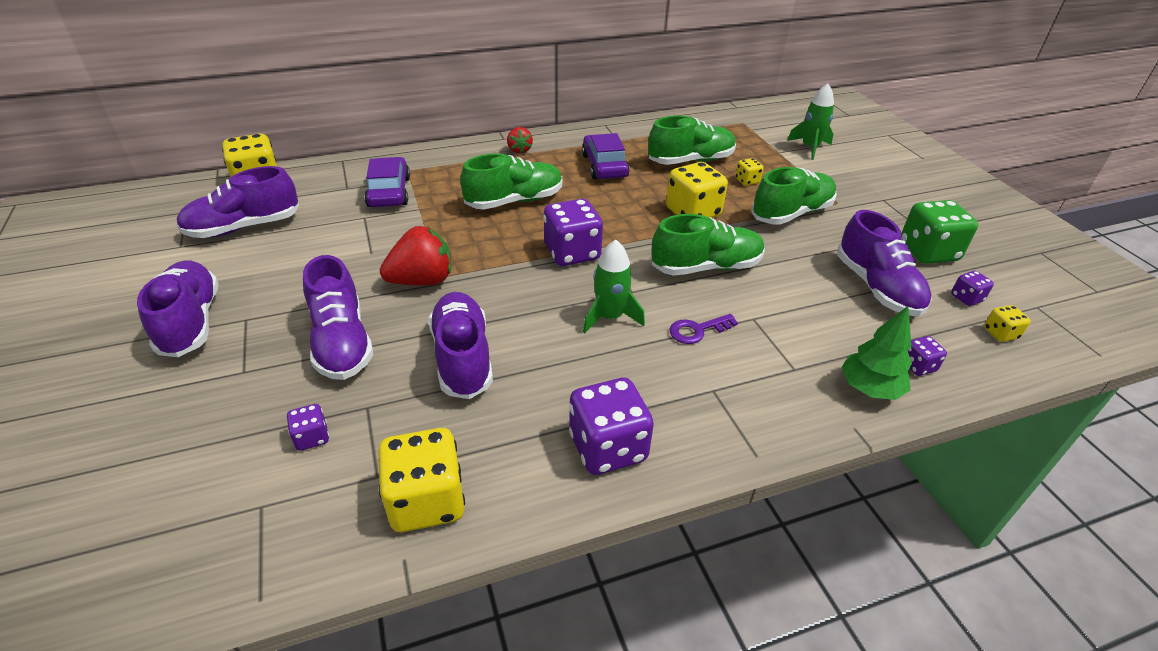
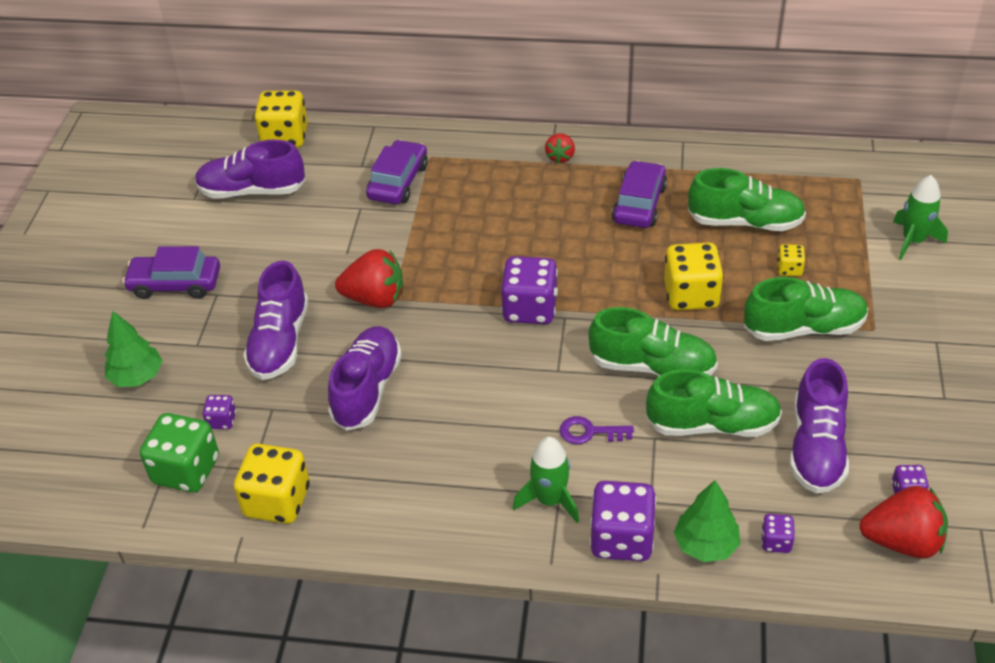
camera: 30 degrees right, 5 degrees up
purple shoe [137,260,219,357] -> purple car [122,246,220,299]
green shoe [460,153,562,210] -> green shoe moved to [646,369,782,437]
purple dice [569,378,654,475] -> purple dice moved to [590,481,656,561]
green rocket [583,239,645,333] -> green rocket moved to [513,437,579,523]
green dice [901,200,978,264] -> green dice moved to [140,413,219,493]
yellow dice [984,305,1031,342] -> red strawberry [860,486,948,559]
none -> green tree [105,311,163,387]

